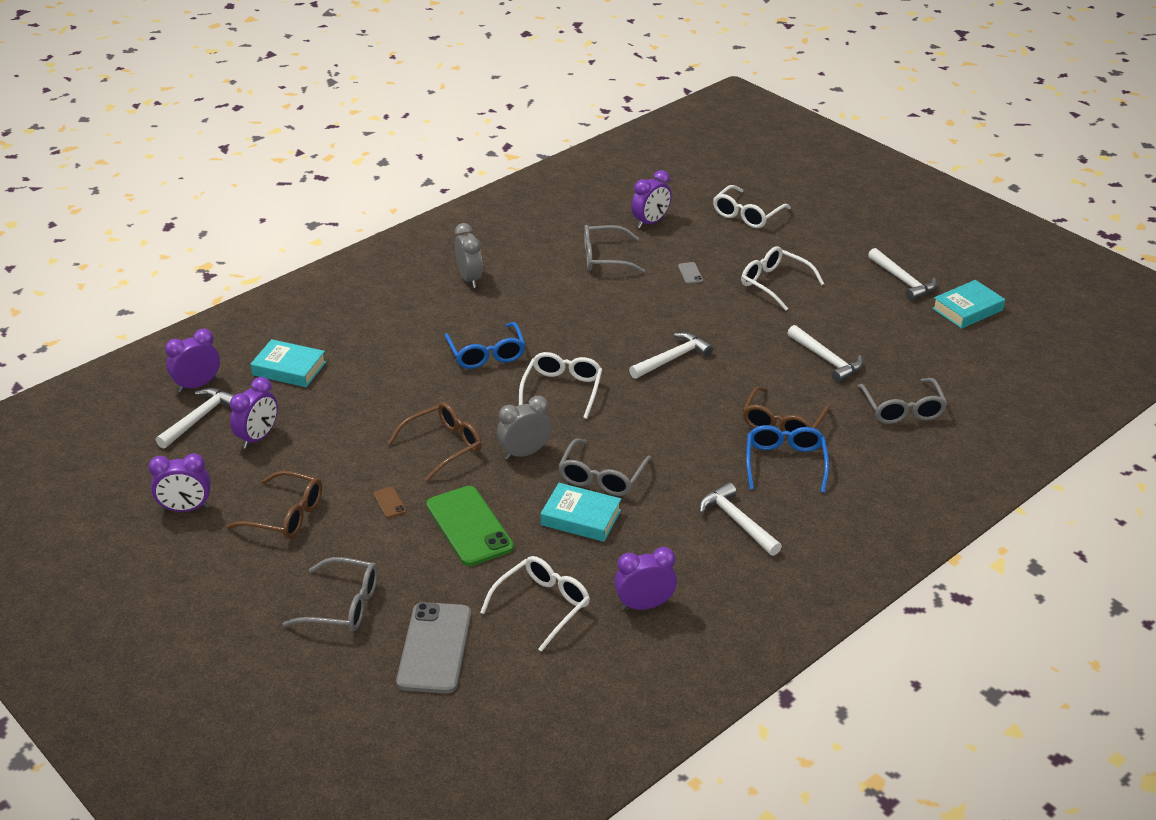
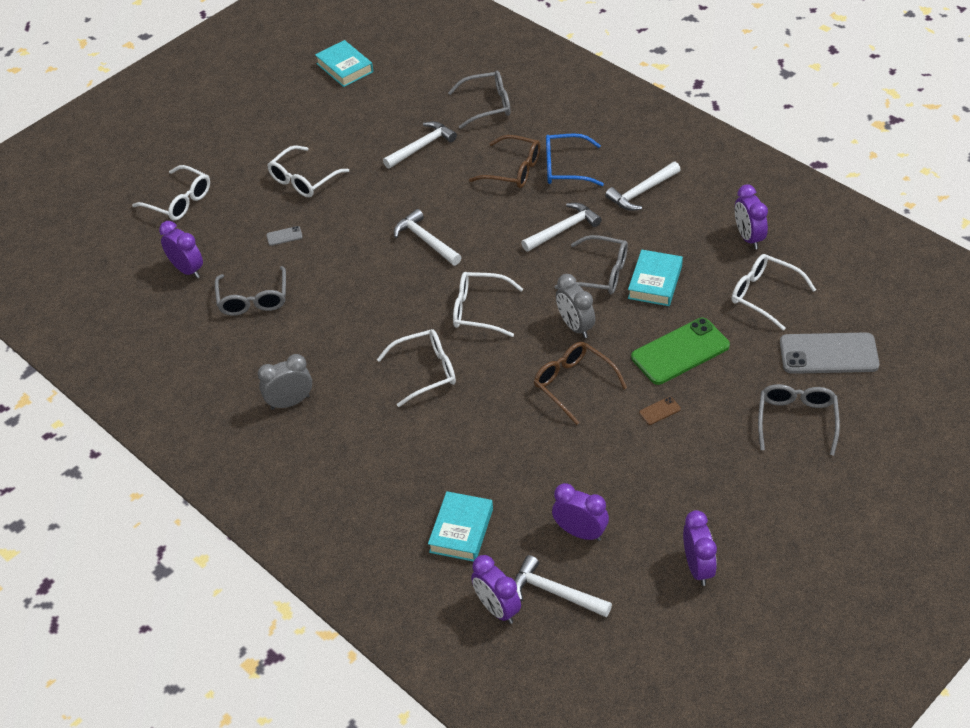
camera: 90 degrees left, 10 degrees up
brown glasses [226,470,322,539] -> none
blue glasses [445,322,525,369] -> white glasses [377,329,456,407]
white hammer [868,248,937,301] -> white hammer moved to [521,203,602,252]

